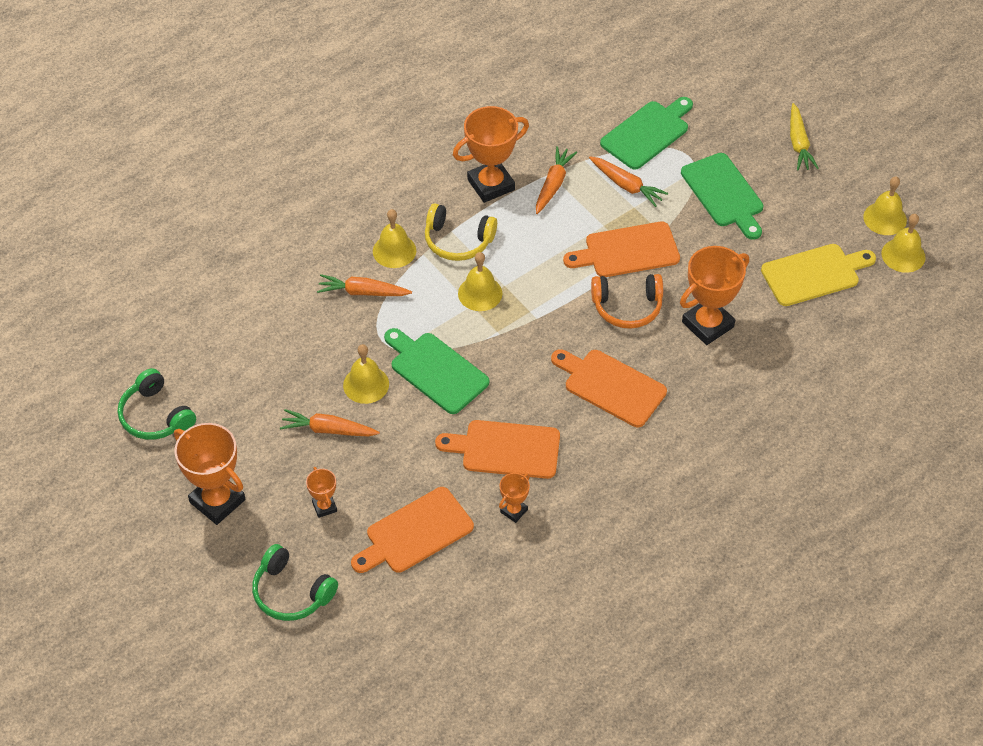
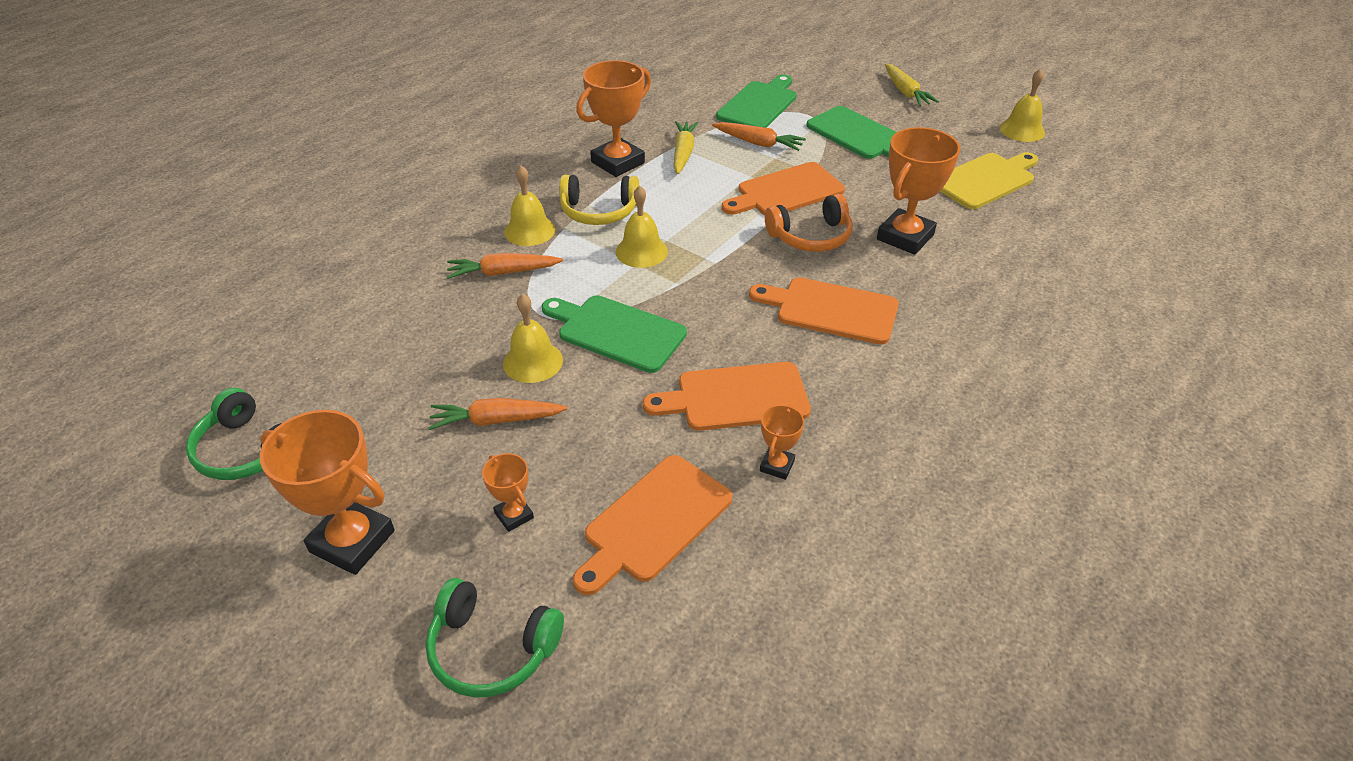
camera: 15 degrees left, 10 degrees down
orange carrot [536,146,577,214] -> yellow carrot [674,121,698,174]
yellow bell [881,214,926,273] -> none

